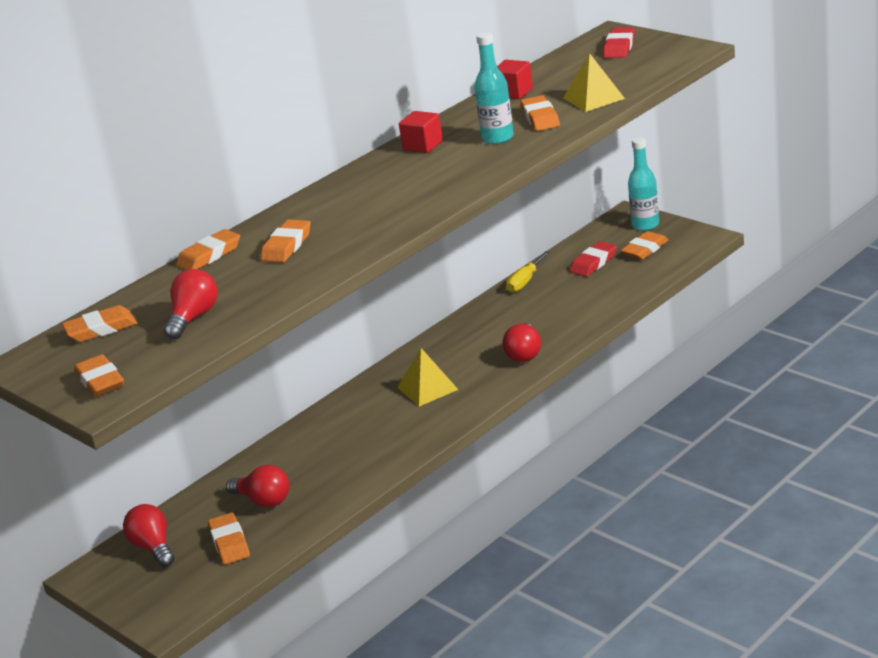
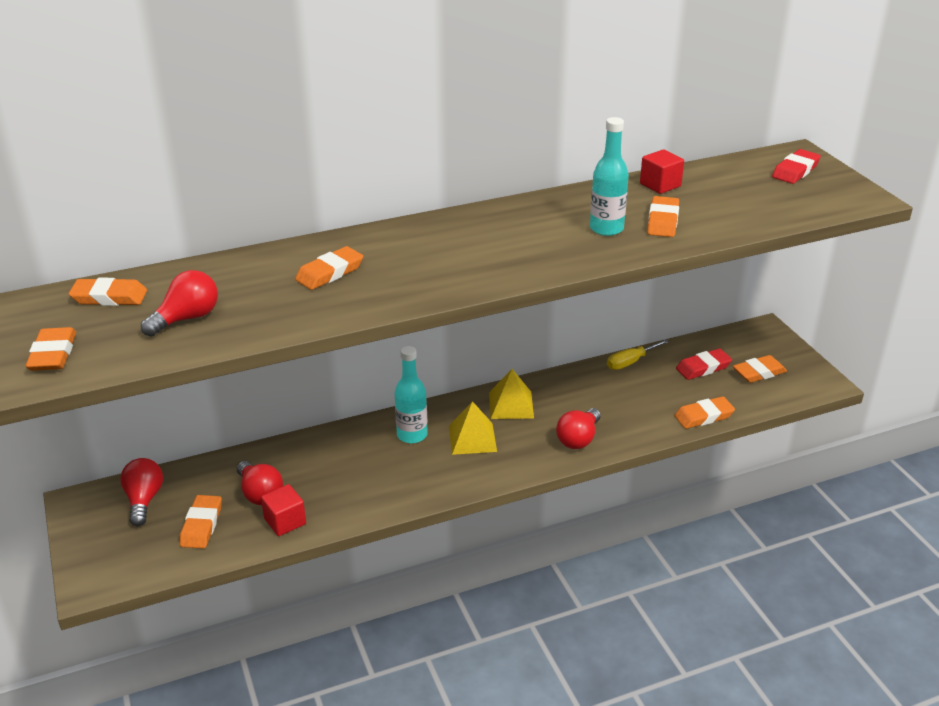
camera: 20 degrees right, 5 degrees up
orange eraser [176,229,240,270] -> orange eraser moved to [674,396,735,429]
red cube [399,111,443,153] -> red cube moved to [261,484,306,536]
yellow pyramid [563,53,625,112] -> yellow pyramid moved to [489,369,534,419]
turquoise bottle [628,137,659,231] -> turquoise bottle moved to [395,346,428,444]

